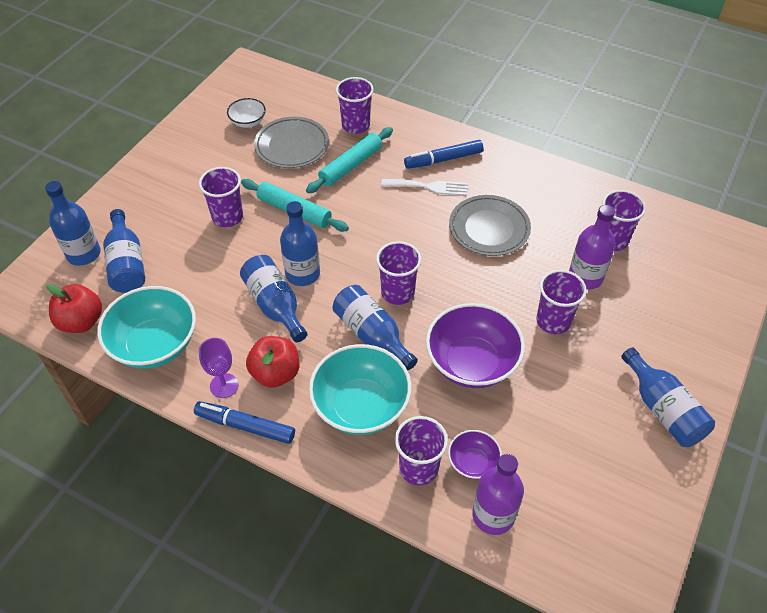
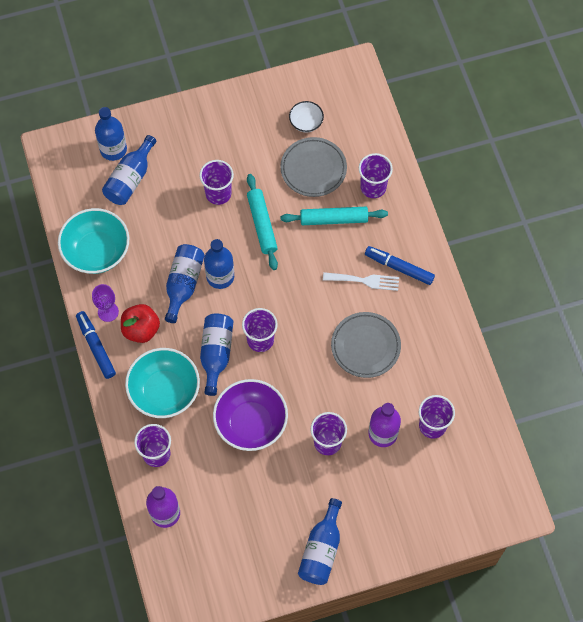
camera: 45 degrees right, 15 degrees up
red apple [46,284,102,333] -> none
white fork [381,179,468,196] -> white fork turned 45 degrees counterclockwise [323,272,399,291]
purple bowl [448,430,502,479] -> none

